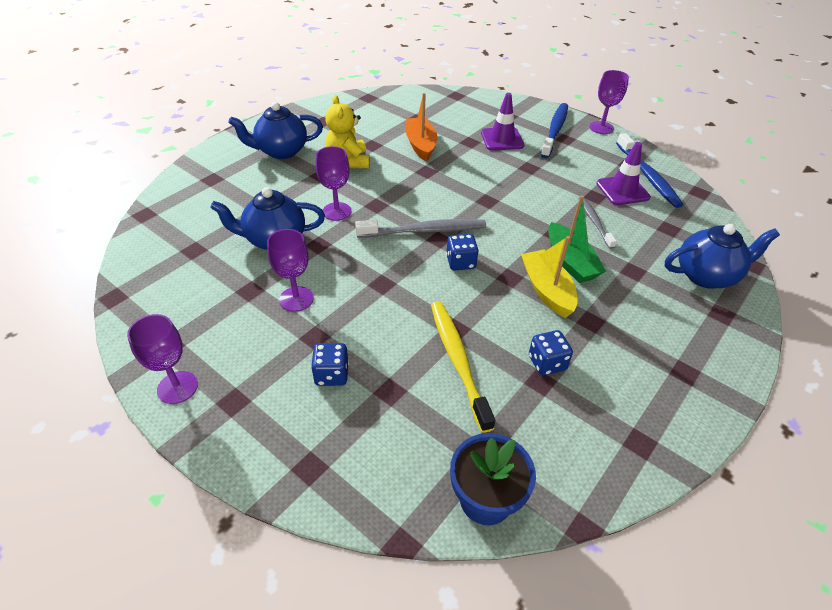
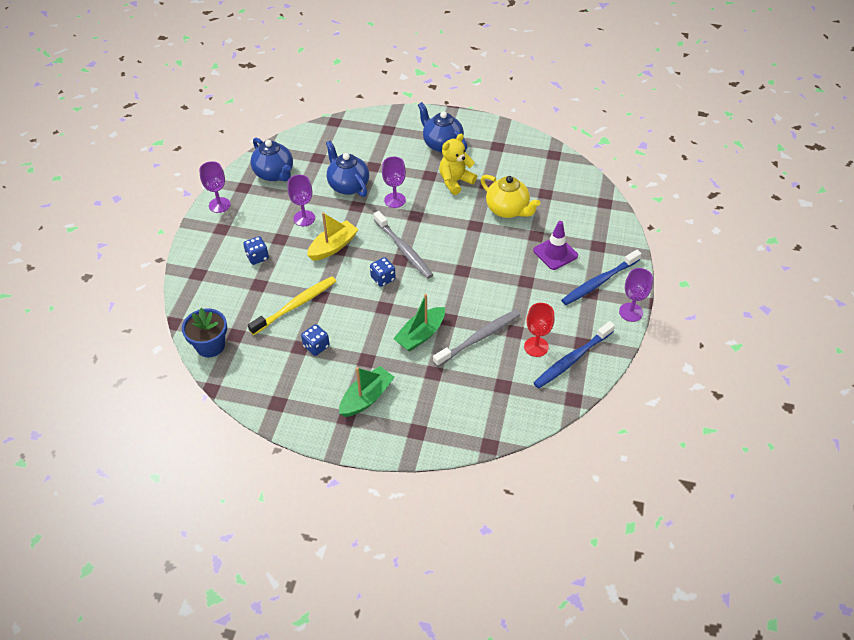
camera: 65 degrees right, 5 degrees up
orange boat [406,93,437,162] -> yellow teapot [481,175,541,218]
yellow boat [521,236,578,318] -> yellow boat moved to [307,212,359,261]
blue toothbrush [541,103,568,158] -> blue toothbrush turned 150 degrees clockwise [561,250,642,305]
grey toothbrush [578,197,617,249] -> grey toothbrush [433,310,520,367], size x1.59
purple traffic cone [596,142,651,205] -> red goblet [524,303,554,357]
blue teapot [665,224,780,289] -> blue teapot moved to [250,138,293,181]
none -> green boat [339,366,395,417]

